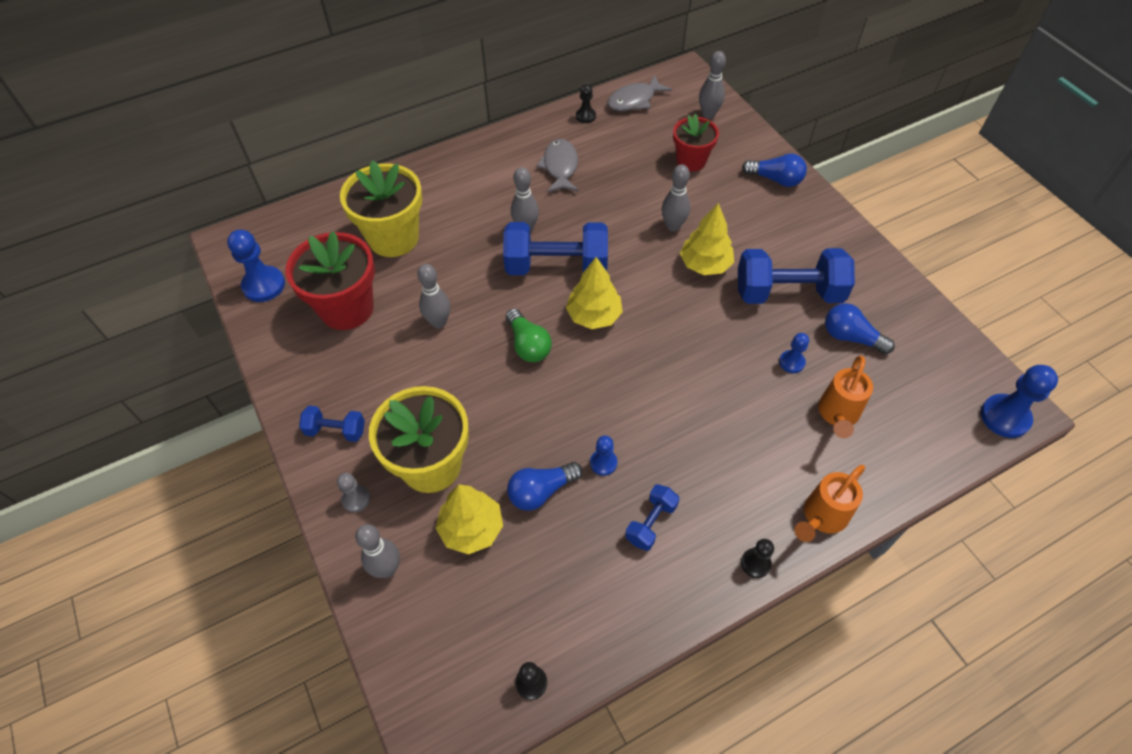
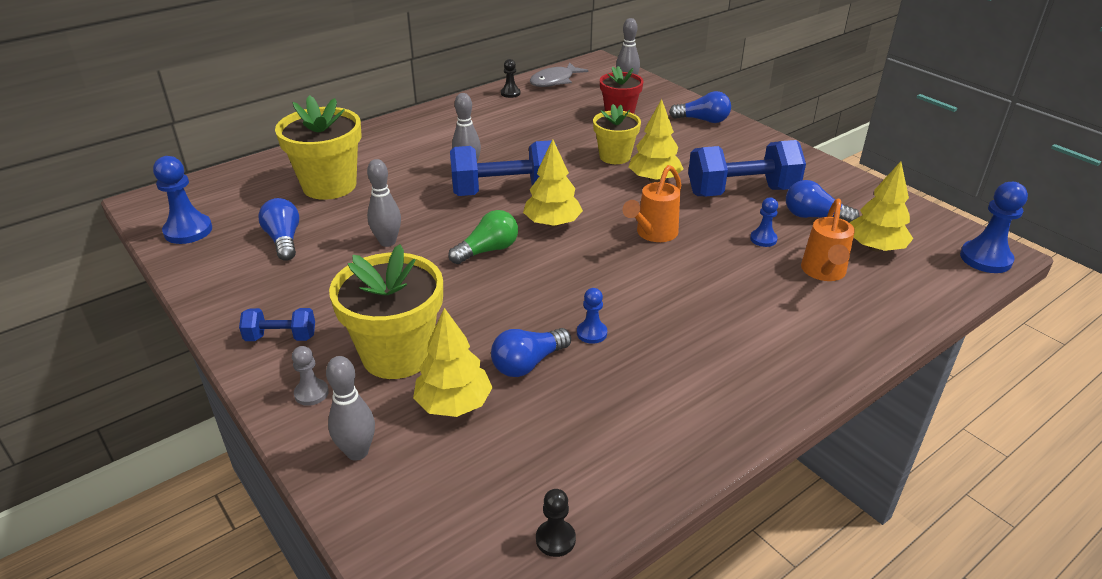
camera: 10 degrees left, 20 degrees down
red flower pot [285,231,375,330] -> blue light bulb [258,198,299,261]
green light bulb [506,308,552,362] -> green light bulb turned 90 degrees counterclockwise [448,210,518,264]
grey fish [536,139,578,193] -> none
blue dumbbell [625,484,680,551] -> none
grey bowling pin [662,164,690,231] -> yellow flower pot [593,104,641,164]
black pawn [741,539,774,578] -> none
orange watering can [794,465,865,542] -> orange watering can moved to [623,165,681,242]
none -> yellow tree [850,161,913,252]

